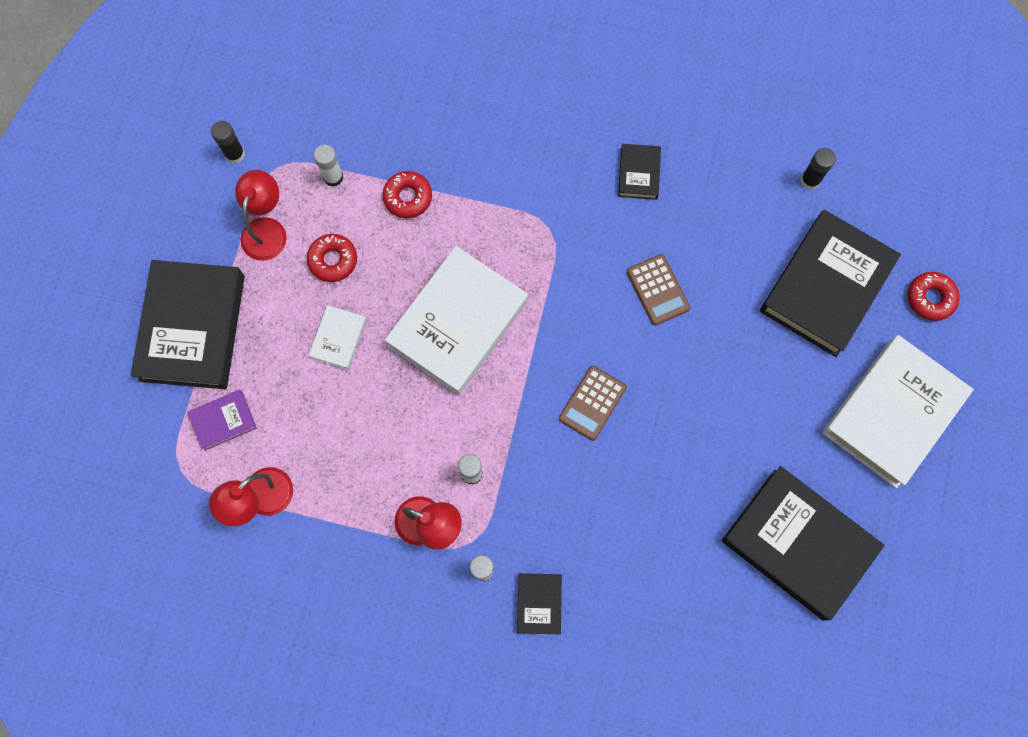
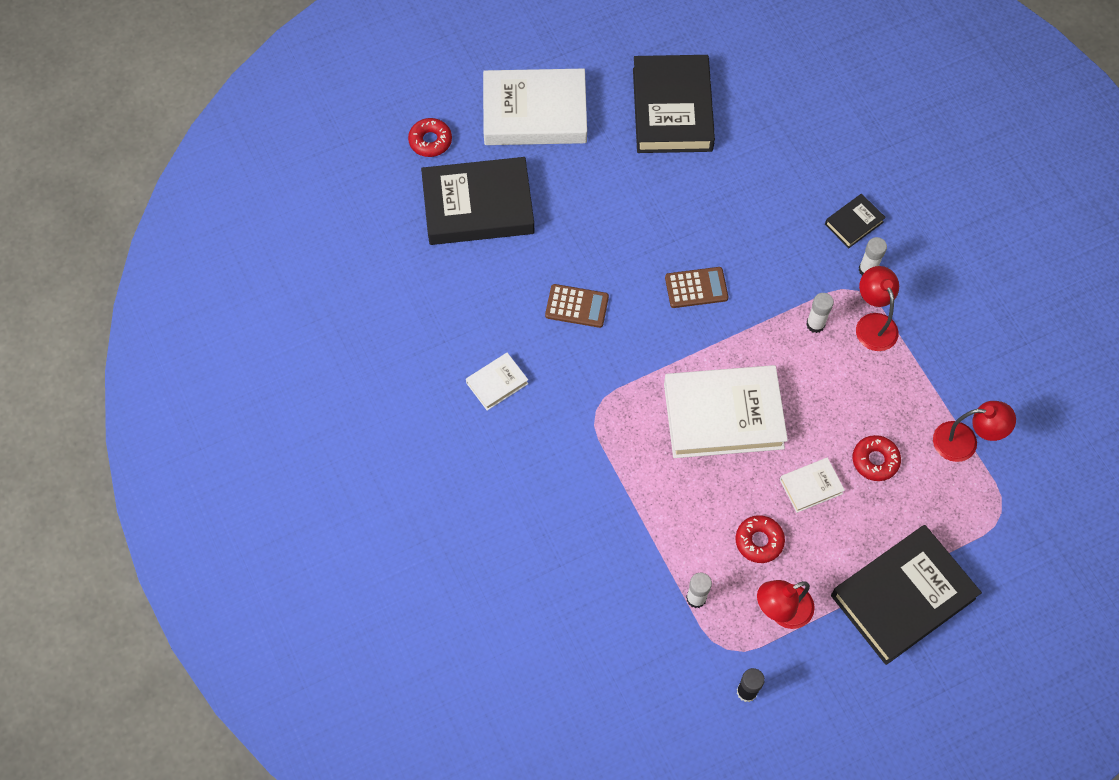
camera: 130 degrees left, 10 degrees down
purple book [187,390,257,451] -> none
red donut [383,171,432,218] -> red donut moved to [853,435,901,481]
black book [618,144,661,200] -> white book [466,353,529,411]
brown calculator [627,254,690,326] -> brown calculator turned 75 degrees clockwise [545,284,609,328]
black glue stick [800,148,836,190] -> none

